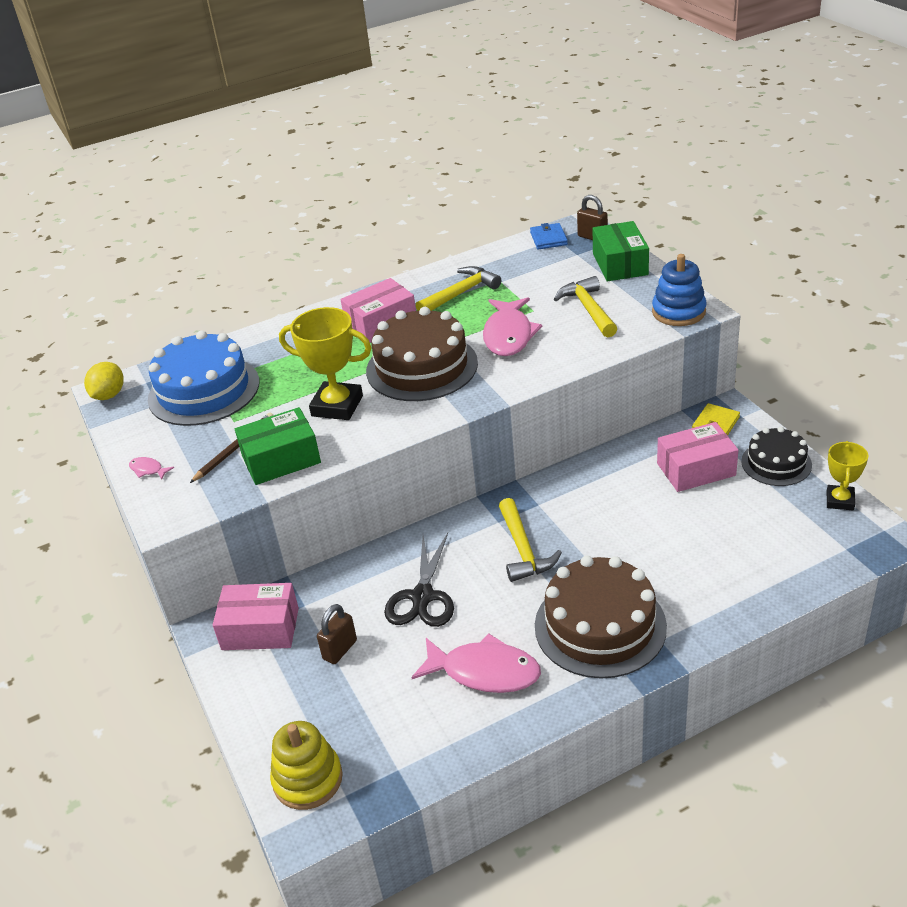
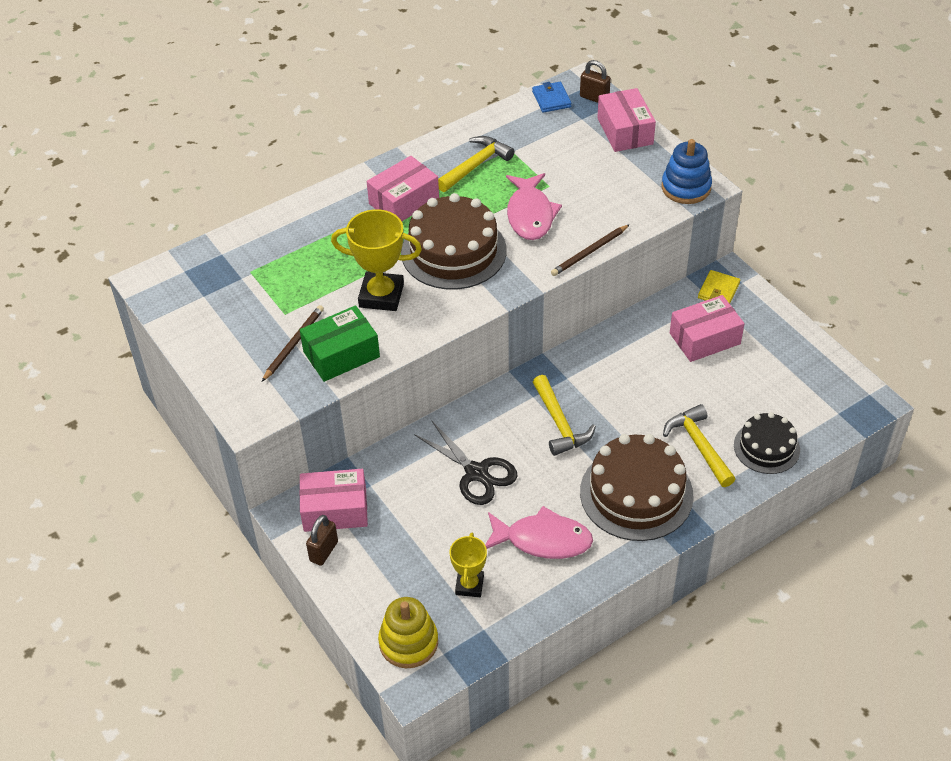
camera: 10 degrees left, 10 degrees up
yellow lemon [84,362,124,400] -> none
pink fish [129,457,174,480] -> none
blue cake [148,331,259,426] -> none
brown padlock [317,604,357,664] -> brown padlock moved to [306,515,338,566]
black scissors [384,533,454,627] -> black scissors turned 45 degrees counterclockwise [414,420,517,505]
yellow hammer [554,276,617,338] -> yellow hammer moved to [663,404,735,487]
green box [593,221,649,281] -> pink box [597,88,656,152]
black cake [741,427,812,486] -> black cake moved to [734,412,800,474]
yellow trophy [827,441,868,510] -> yellow trophy moved to [449,532,487,597]
none -> brown pencil [551,224,630,276]

